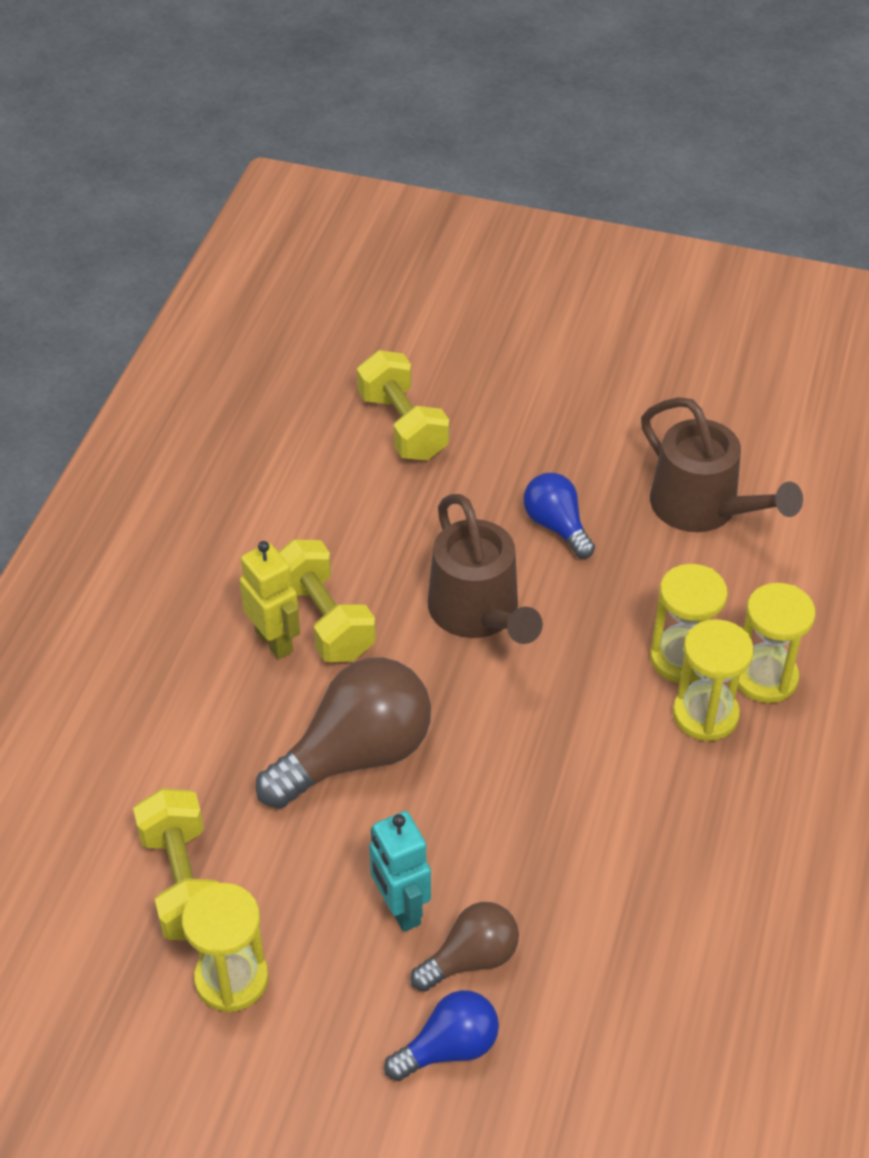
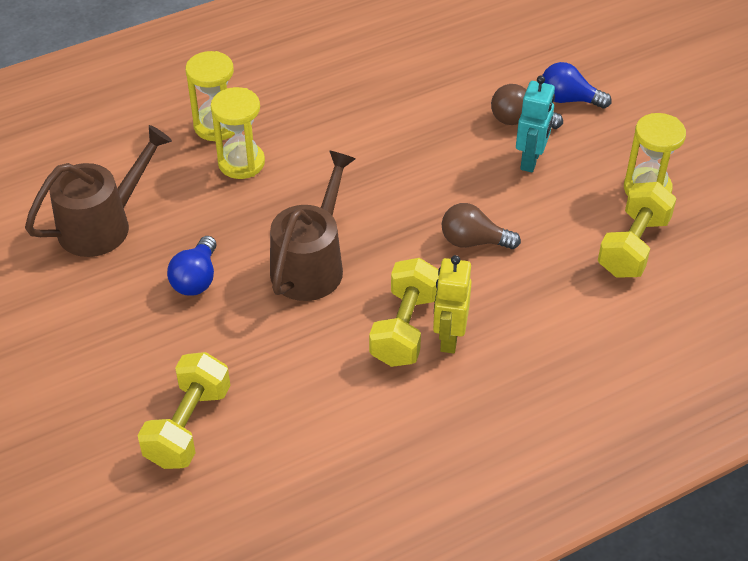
camera: 135 degrees left, 0 degrees up
brown light bulb [256,657,431,809] -> brown light bulb [442,203,521,249], size x0.56
brown watering can [641,397,803,532] -> brown watering can turned 45 degrees clockwise [25,125,172,257]
yellow hourglass [673,619,754,742] -> none

